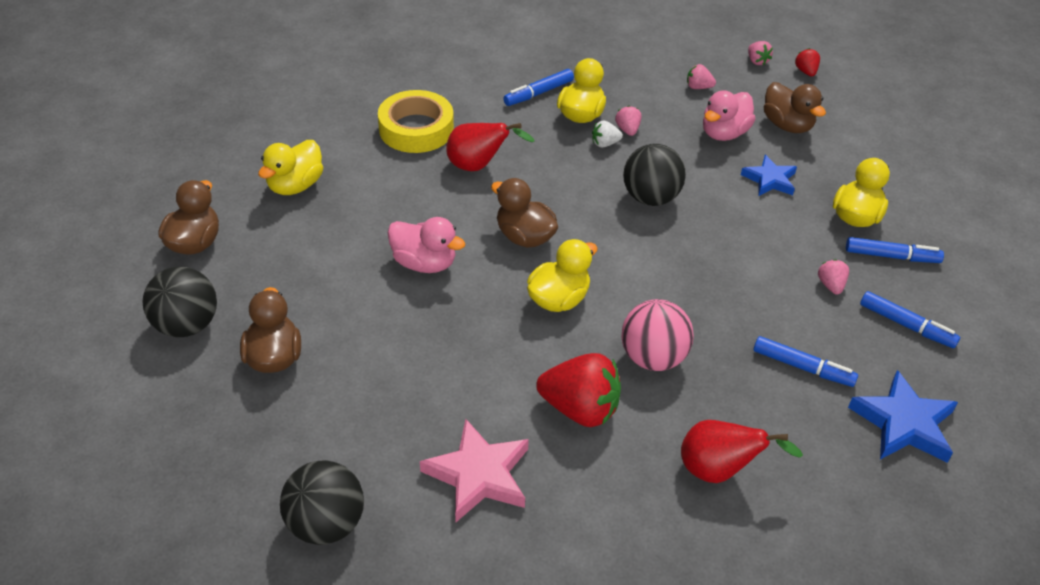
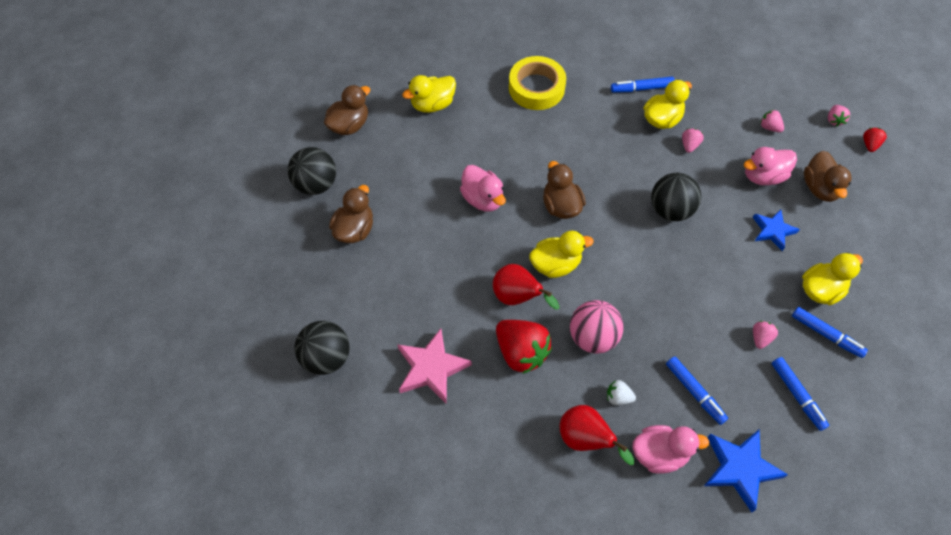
camera: 30 degrees right, 15 degrees up
red pear [446,123,535,171] -> red pear moved to [493,264,559,310]
white strawberry [592,120,623,148] -> white strawberry moved to [607,380,636,405]
none -> pink duck [632,425,709,474]

